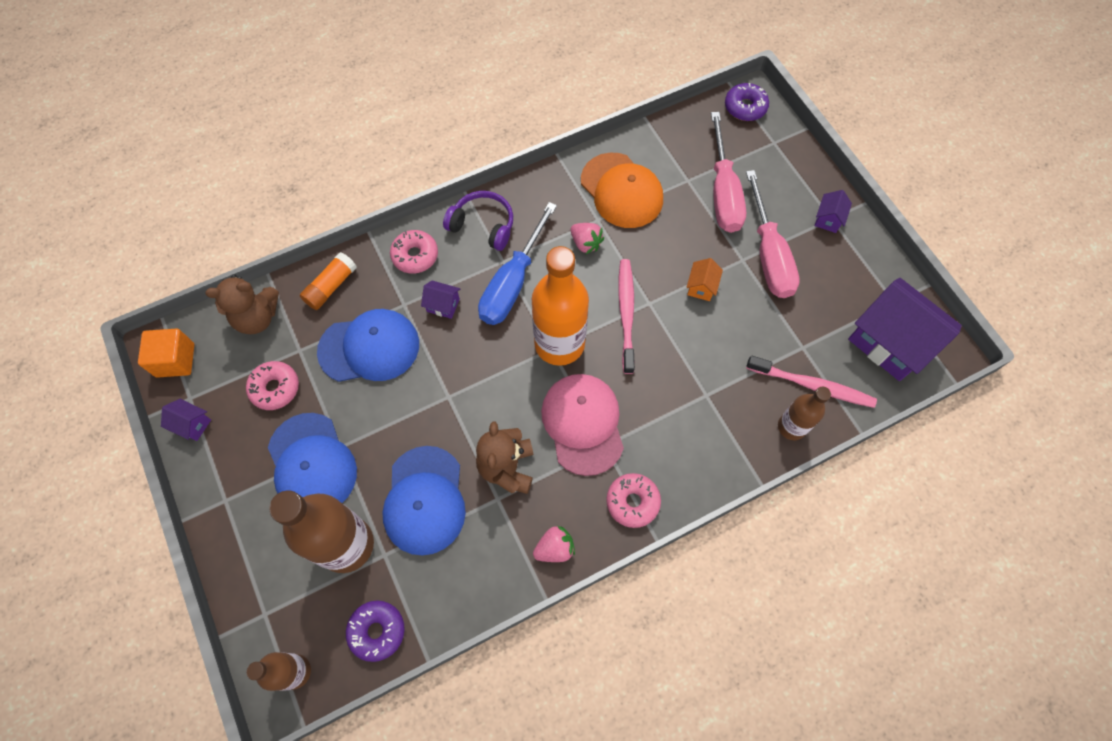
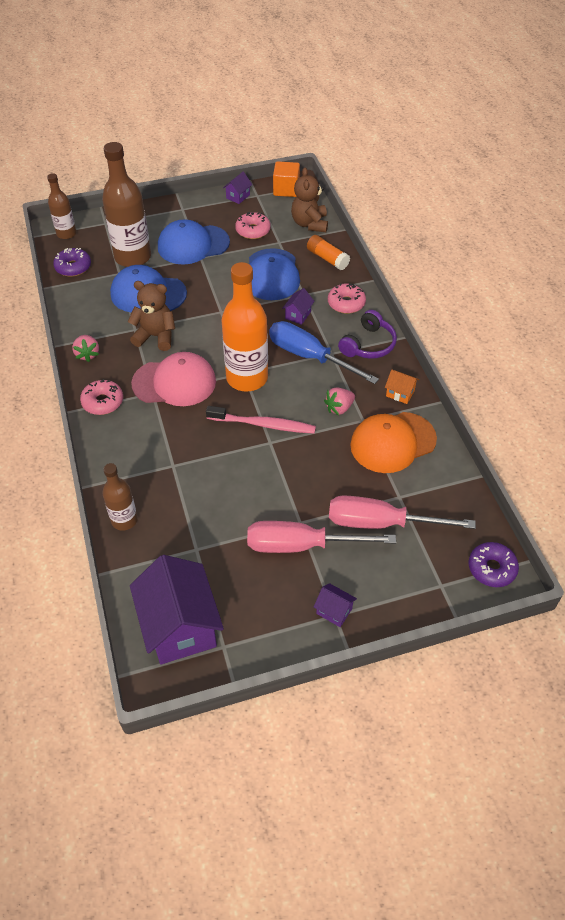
camera: 100 degrees right, 15 degrees down
orange house [686,258,723,301] -> orange house moved to [385,369,419,404]
pink toothbrush [746,356,877,408] -> none
purple house [848,278,962,381] -> purple house turned 75 degrees counterclockwise [130,555,224,664]

